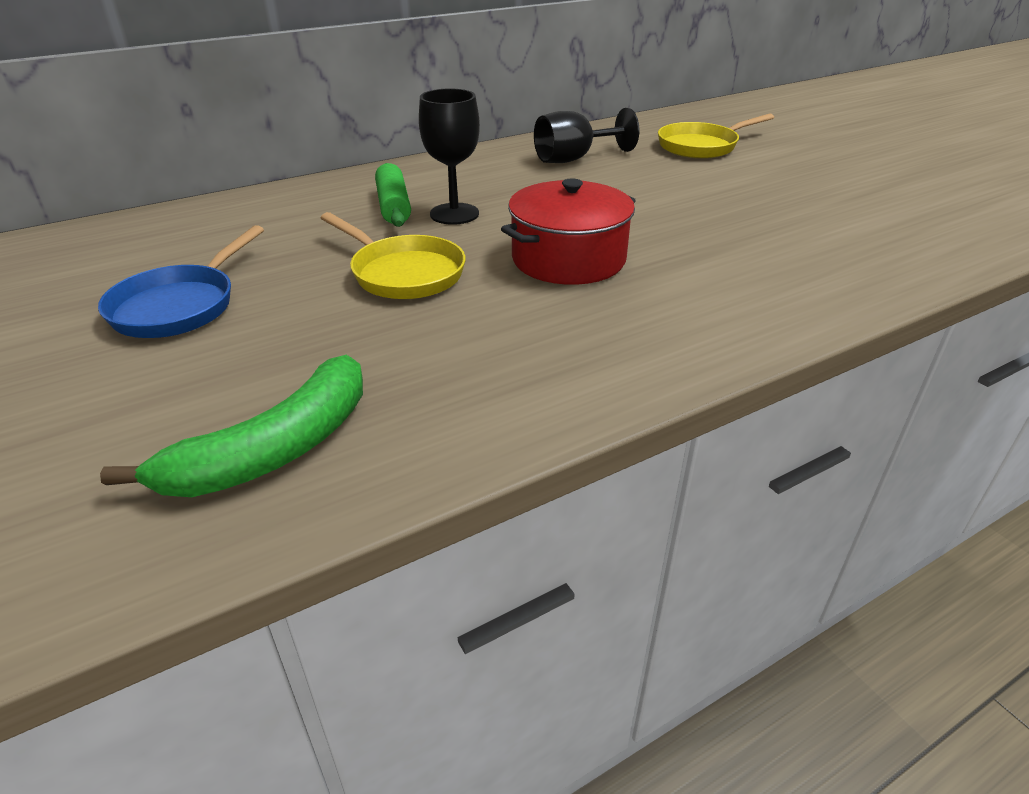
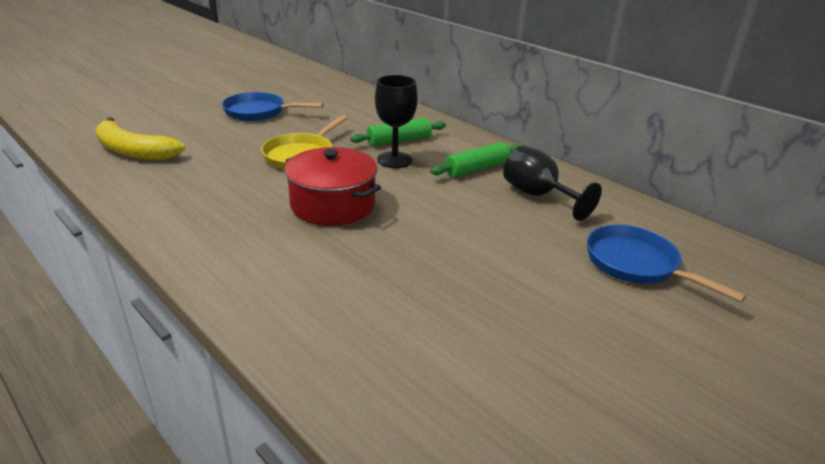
camera: 75 degrees right, 5 degrees down
green banana [100,355,363,497] -> yellow banana [95,117,185,160]
yellow pan [658,113,774,159] -> blue pan [587,225,747,302]
none -> green rolling pin [431,142,519,177]

